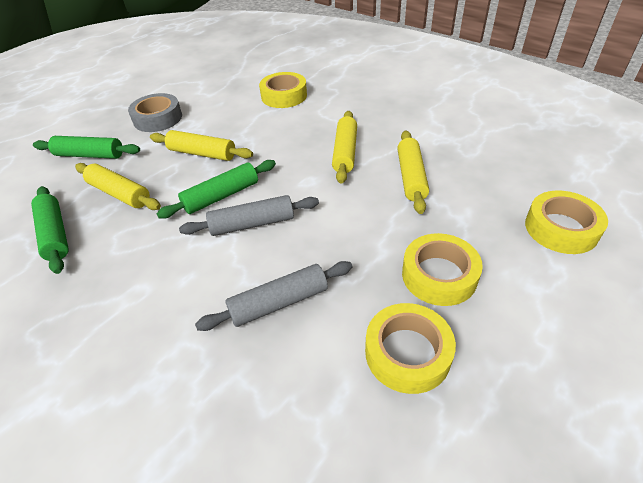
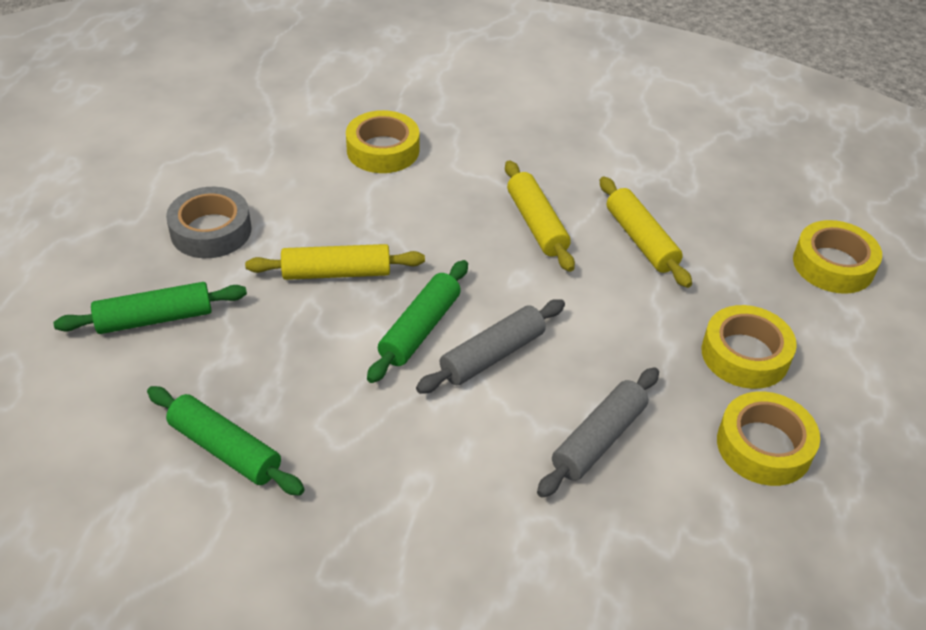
camera: 30 degrees left, 0 degrees up
yellow rolling pin [75,163,161,210] -> none

